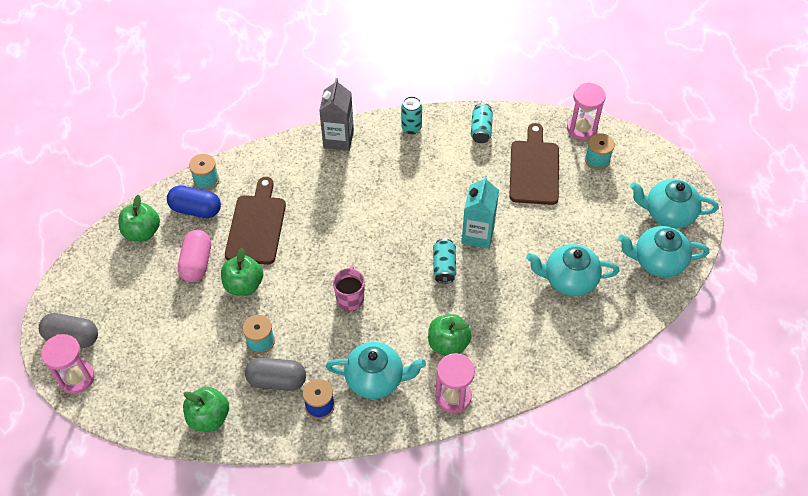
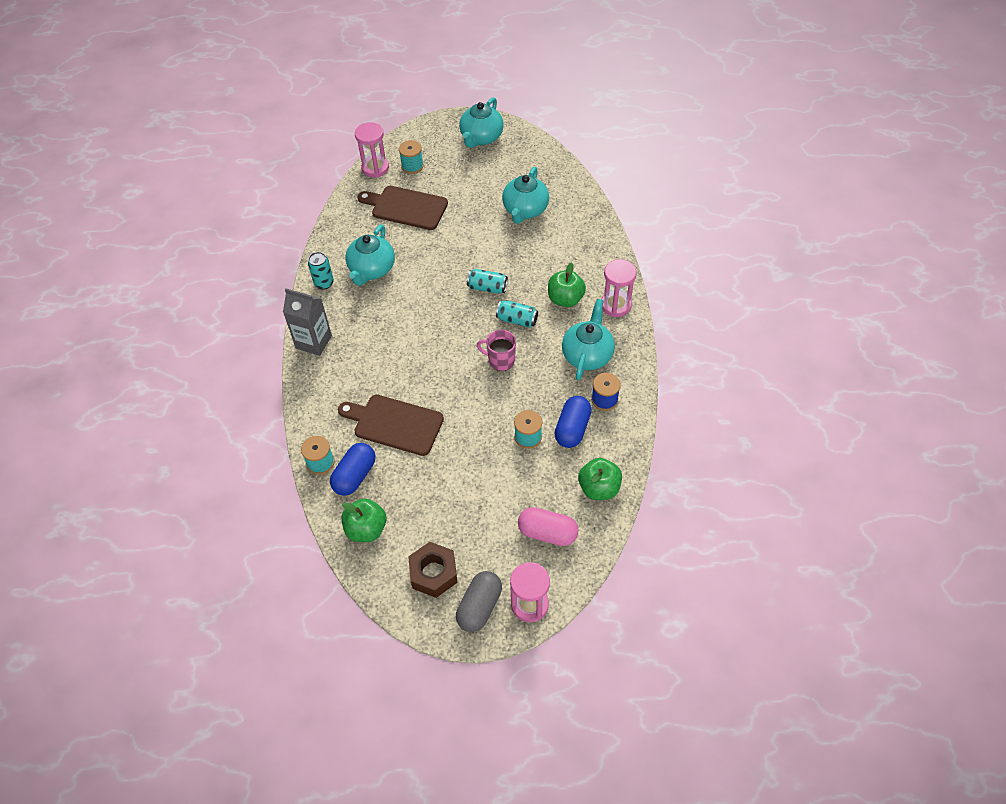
camera: 75 degrees left, 0 degrees up
pink capsule [178,230,211,282] -> pink capsule moved to [518,507,579,546]
green apple [221,248,263,296] -> none
grey capsule [245,358,306,391] -> blue capsule [554,396,592,448]
turquoise carton [461,175,499,249] -> none
turquoise can [471,103,493,143] -> turquoise can moved to [496,300,538,328]
turquoise teapot [618,226,709,277] -> turquoise teapot moved to [345,225,395,286]
none -> brown nut [408,542,458,598]

